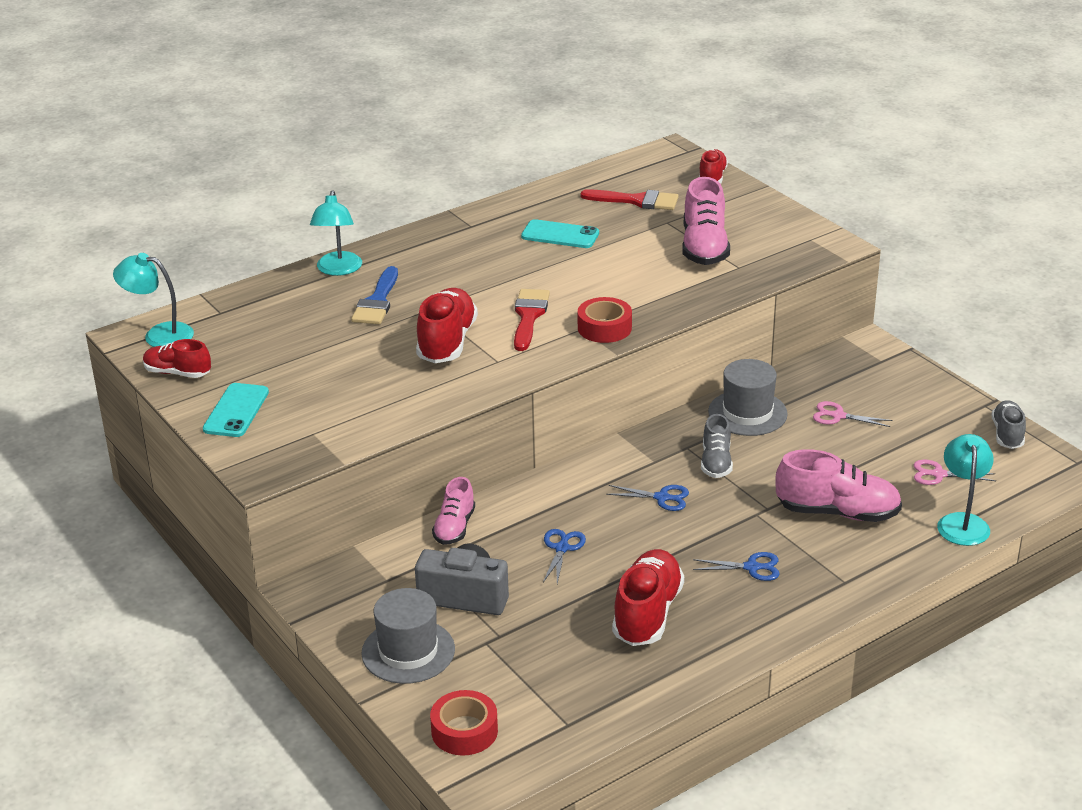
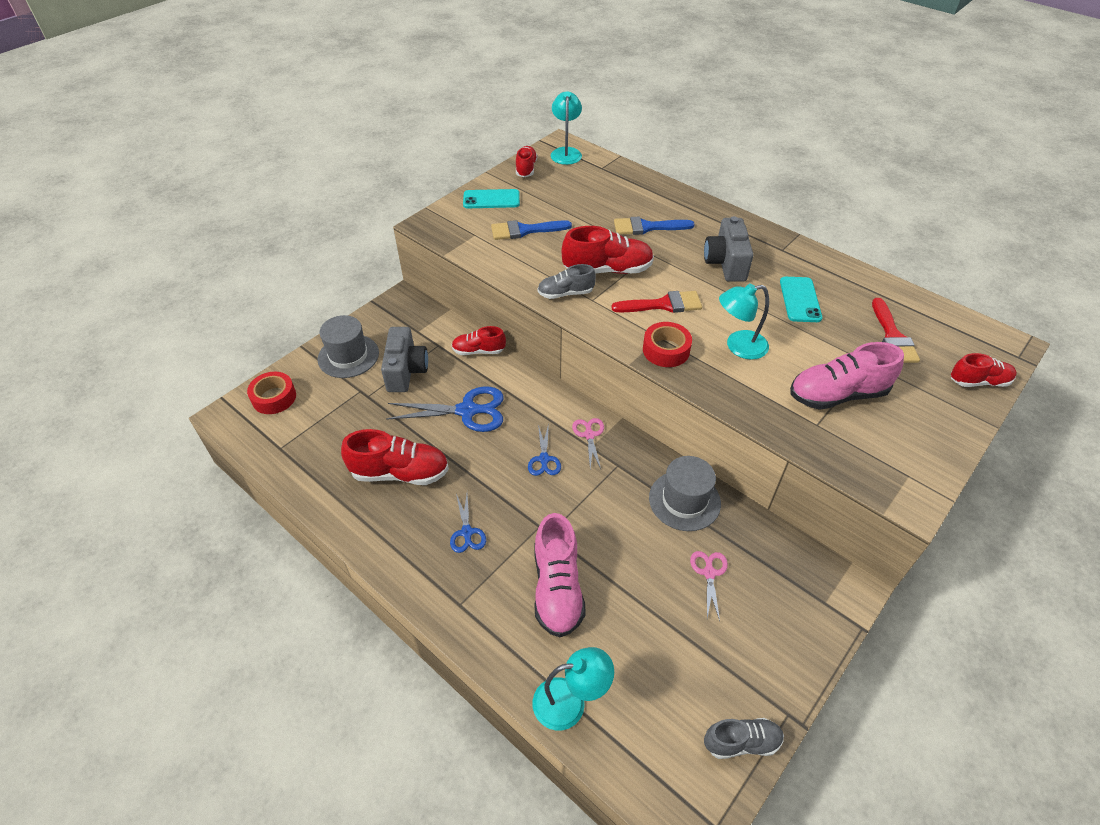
camera: 75 degrees right, 15 degrees up
turquoise lamp [310,190,362,276] -> turquoise lamp moved to [719,284,769,360]
pink shoe [432,477,475,545] -> red shoe [452,326,506,355]
blue scissors [543,529,586,584] -> blue scissors [386,386,504,432], size x1.85
grey shoe [701,414,733,478] -> grey shoe moved to [538,264,596,299]
pink scissors [914,460,996,485] -> pink scissors moved to [572,418,604,469]
none -> blue brush [491,220,572,240]
none -> grey camera [704,216,753,282]

